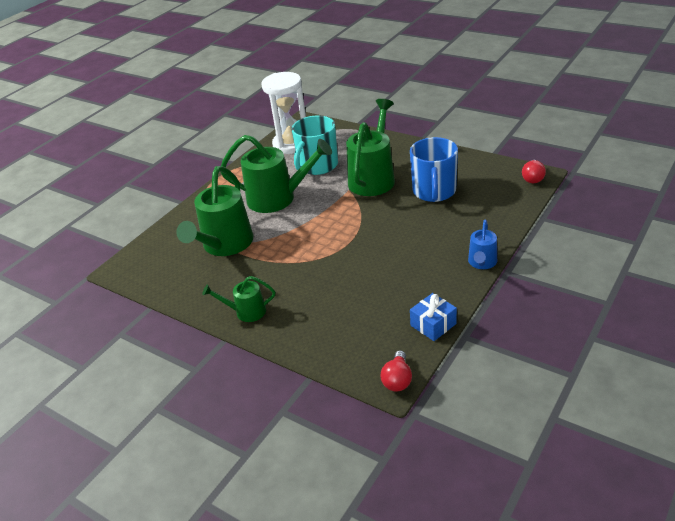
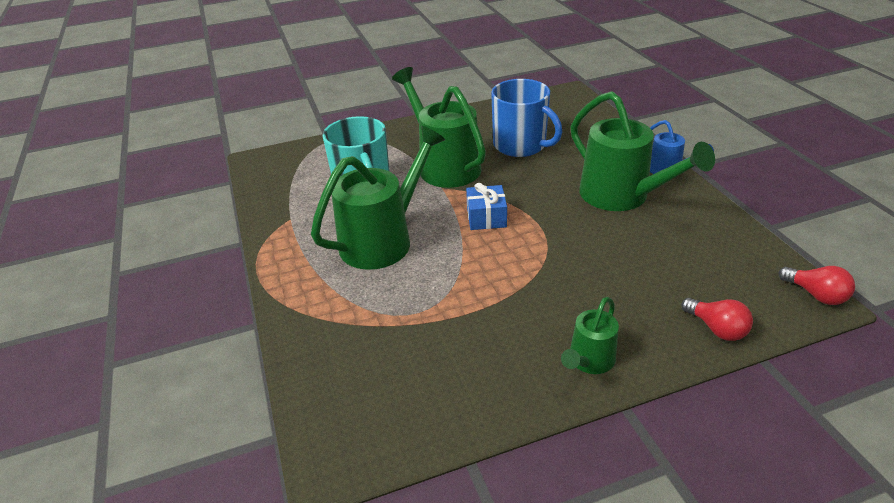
camera: 55 degrees left, 0 degrees up
green watering can [176,166,253,256] -> green watering can moved to [571,91,715,211]
white hourglass [262,72,306,154] -> none
blue gift [410,293,457,341] -> blue gift moved to [466,183,507,230]
red light bulb [522,160,546,183] -> red light bulb moved to [681,298,753,341]

